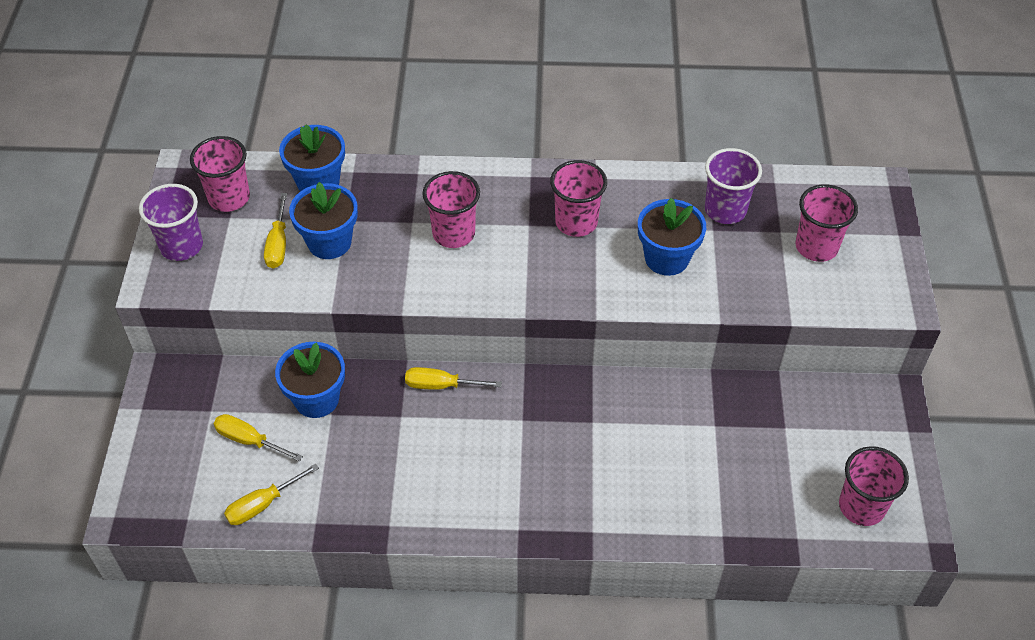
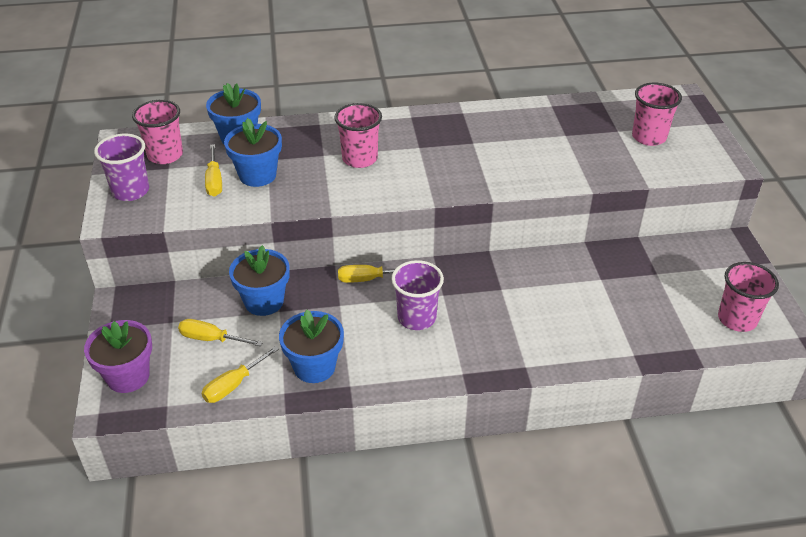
camera: 10 degrees left, 10 degrees down
pink cup [550,160,607,237] -> none
blue flower pot [638,198,706,276] -> blue flower pot moved to [279,310,344,383]
purple cup [705,148,762,224] -> purple cup moved to [391,260,444,330]
none -> purple flower pot [84,320,152,393]

